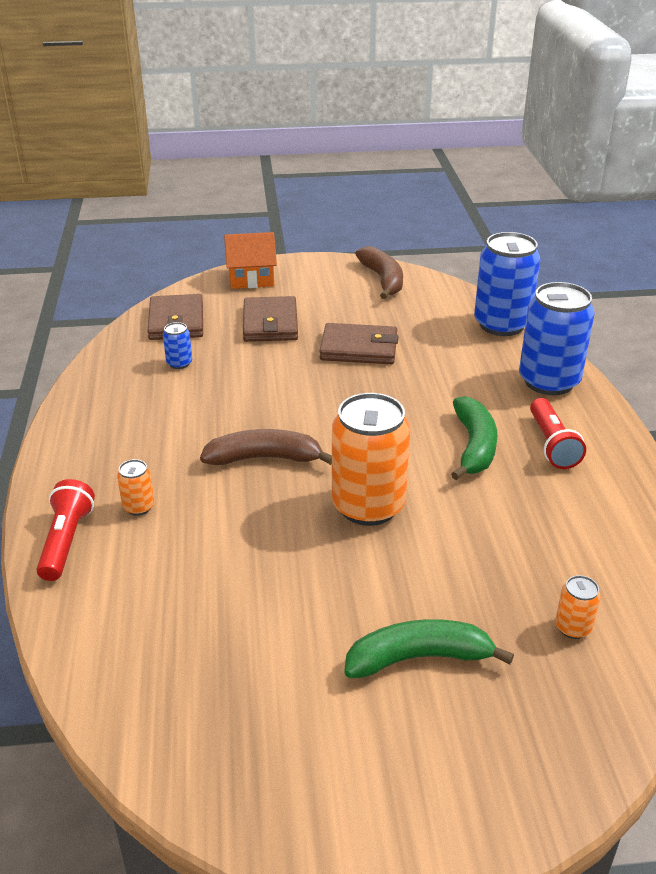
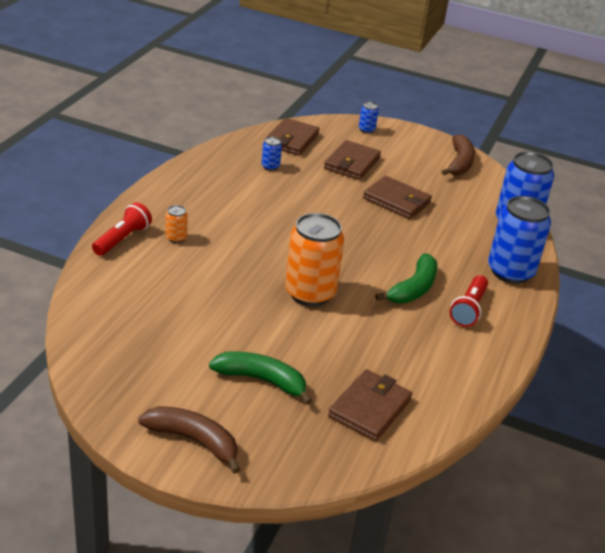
camera: 25 degrees right, 0 degrees up
brown banana [200,429,332,465] -> brown banana moved to [138,406,241,474]
orange house [224,232,277,289] -> blue can [359,102,379,133]
orange can [555,575,601,639] -> brown wallet [328,369,412,441]

